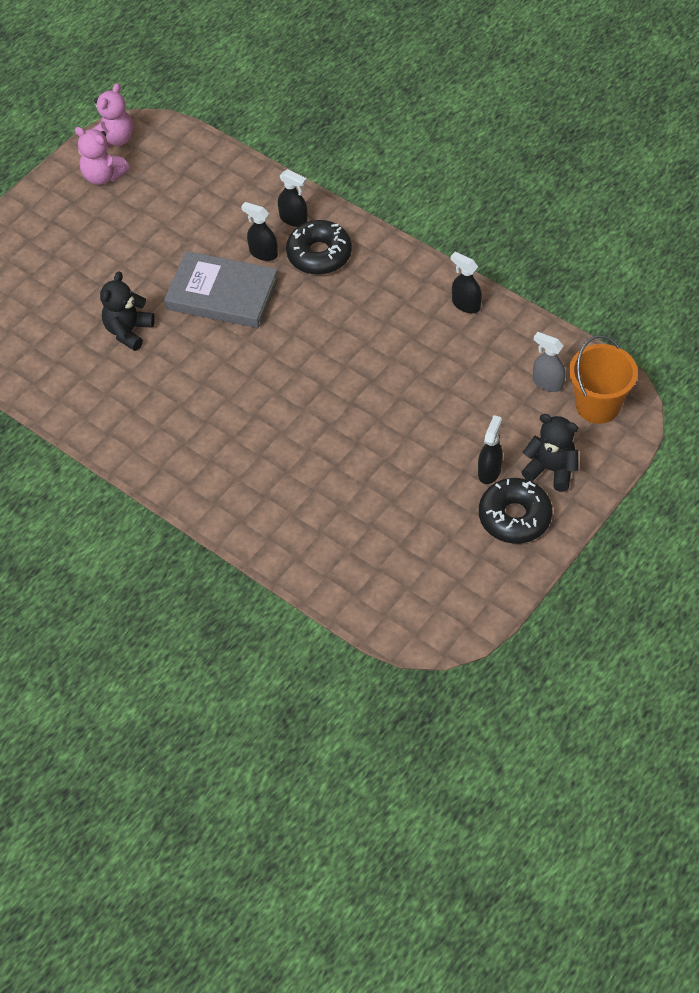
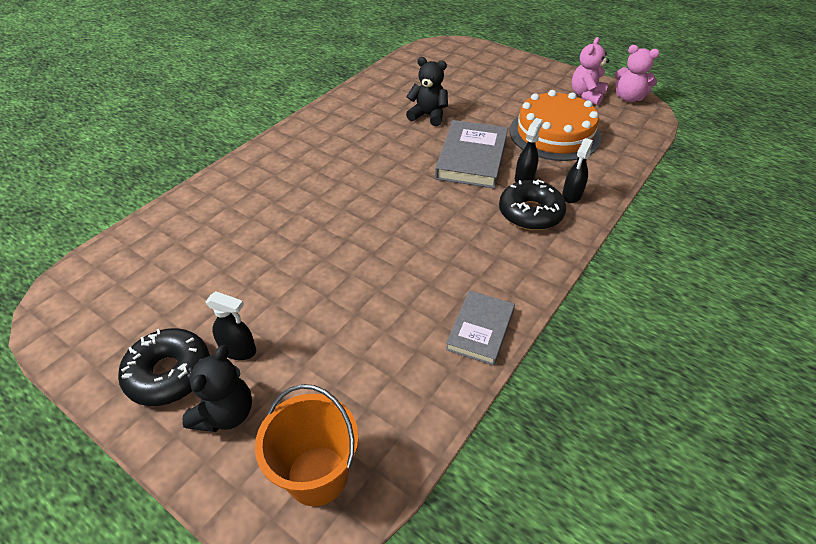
camera: 85 degrees right, 10 degrees down
black spray bottle [451,252,482,313] -> grey book [446,290,515,366]
grey spray bottle [533,332,566,392] -> none
none -> orange cake [509,90,601,161]

